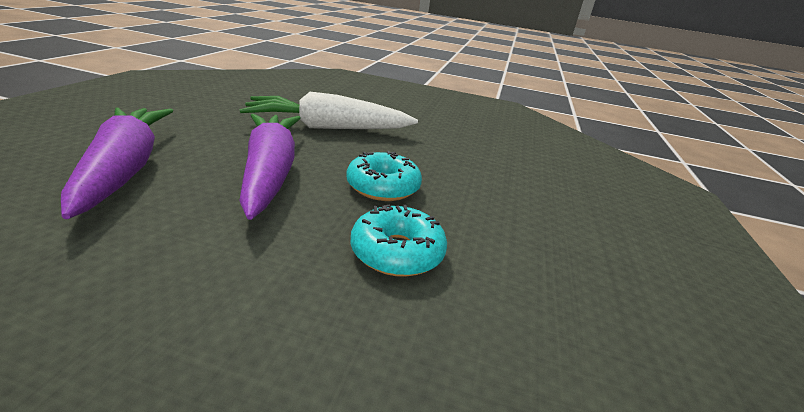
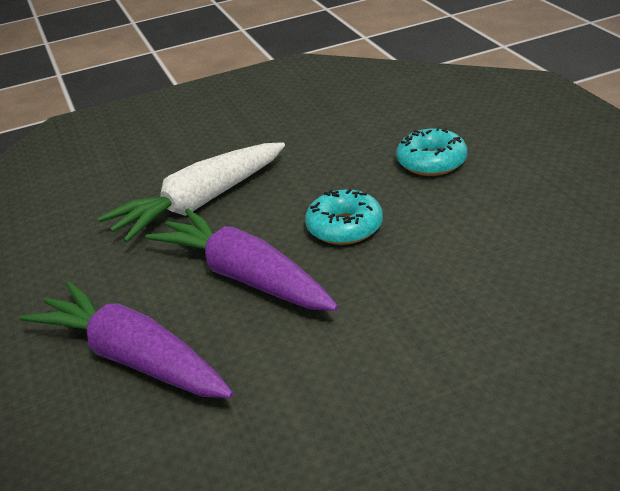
camera: 30 degrees left, 5 degrees up
turquoise donut [351,205,447,277] -> turquoise donut moved to [396,127,467,176]

